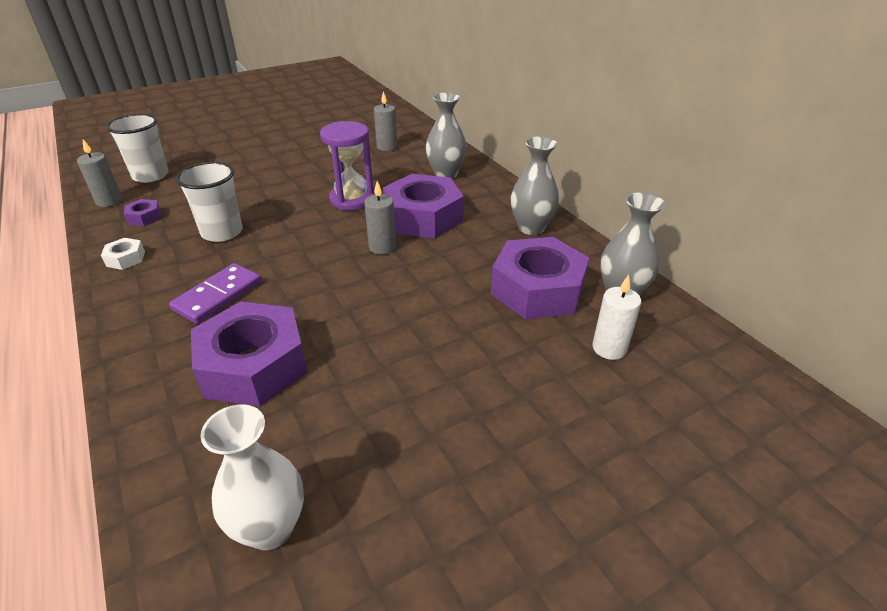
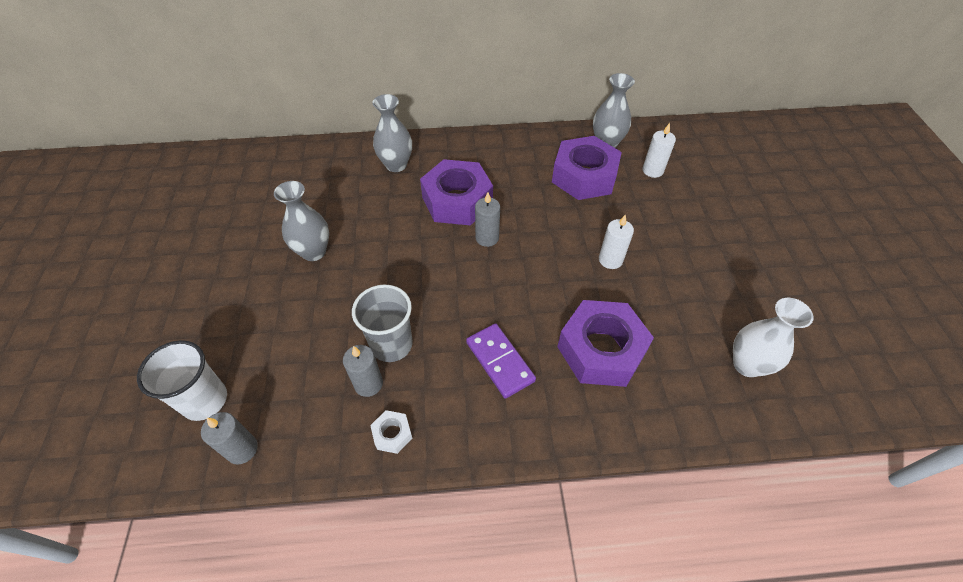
camera: 65 degrees left, 15 degrees up
purple nut [124,199,161,226] -> none
white cup [176,162,243,242] -> grey cup [352,285,413,362]
purple hourglass [320,121,374,210] -> none
grey candle [374,91,397,151] -> grey candle moved to [343,345,383,397]
grey vase [511,136,559,235] -> grey vase moved to [274,181,329,261]
none -> white candle [599,214,634,269]

